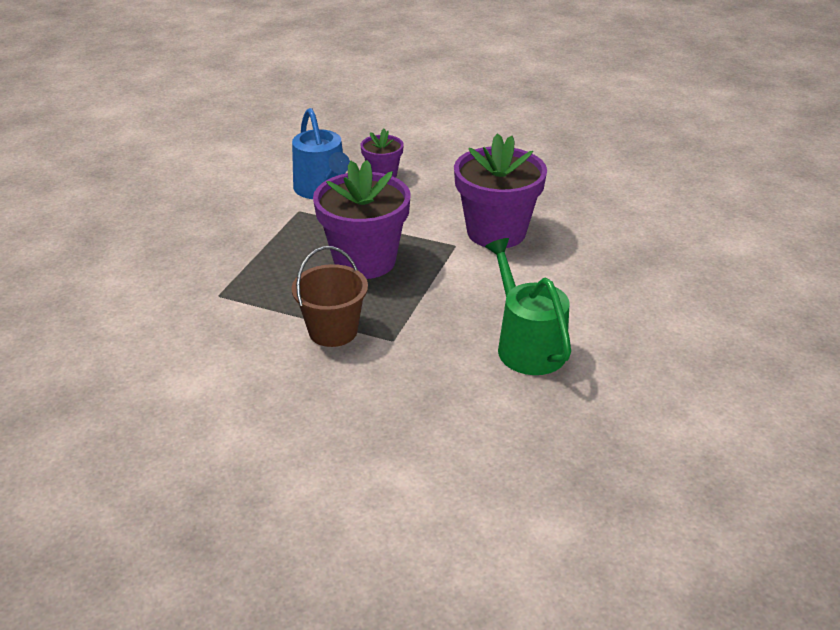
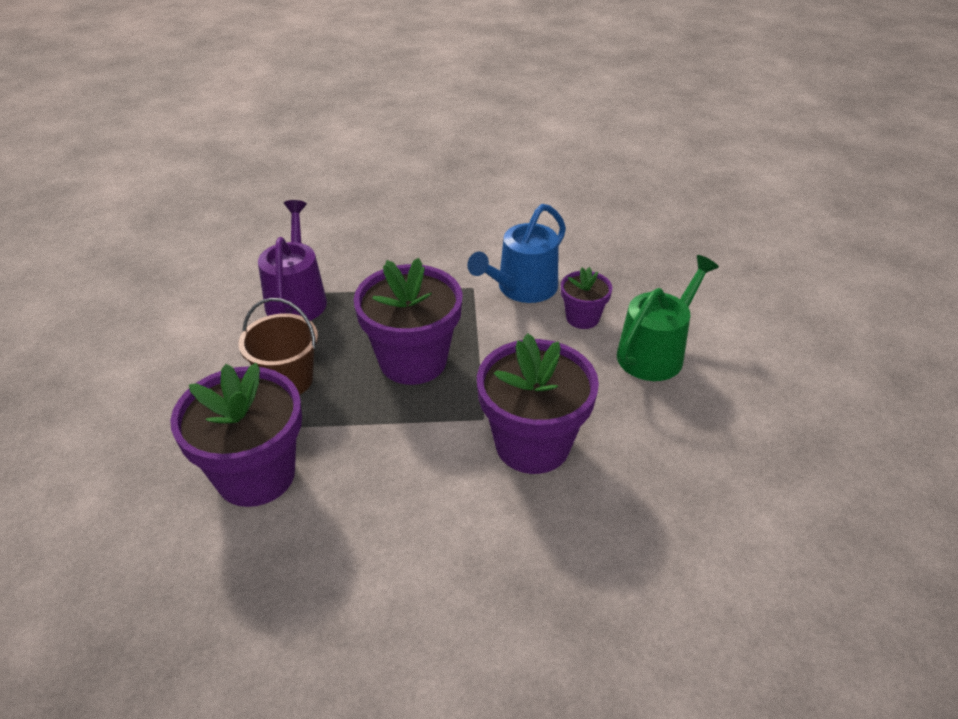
camera: 65 degrees right, 5 degrees up
green watering can [485,238,571,375] -> green watering can moved to [617,255,719,381]
none -> purple flower pot [170,363,302,507]
none -> purple watering can [258,200,327,321]

